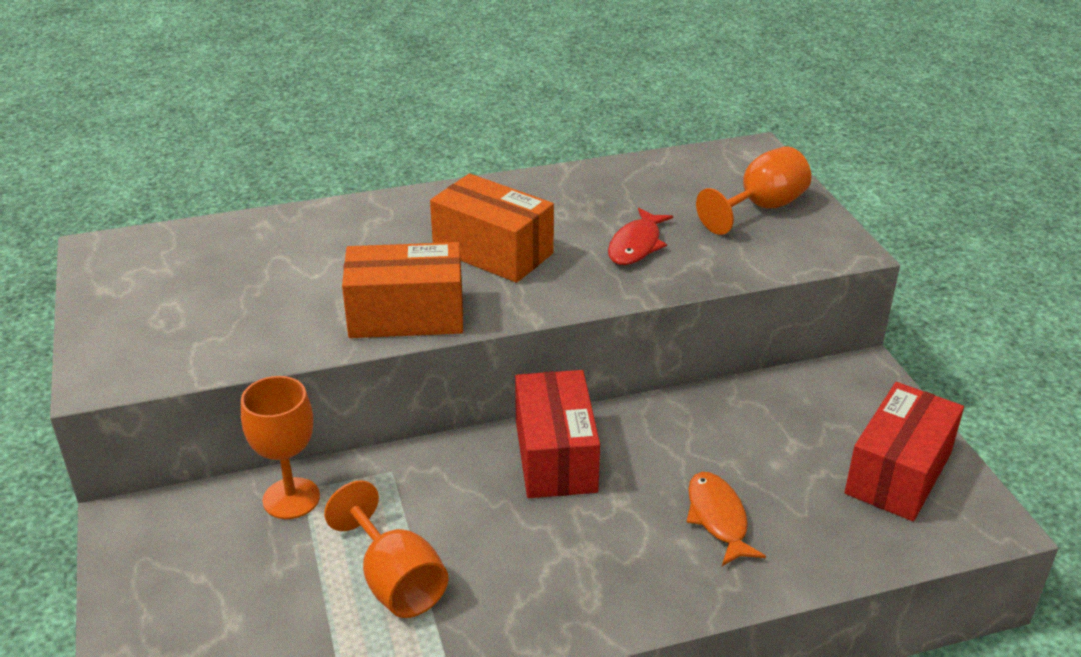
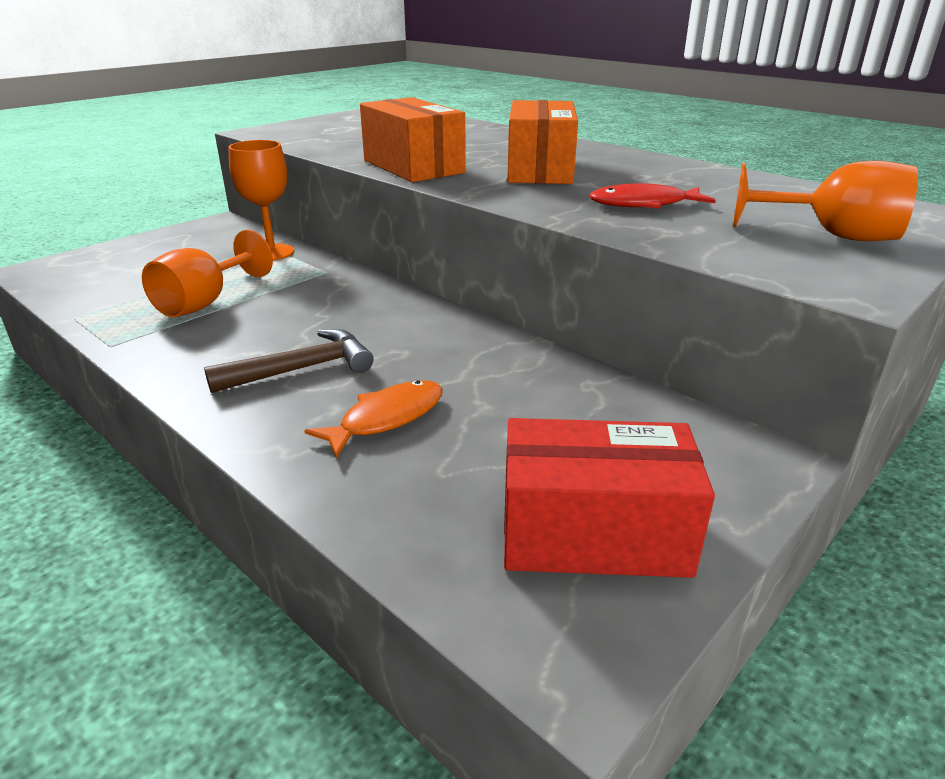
camera: 60 degrees right, 5 degrees down
red box [515,370,600,498] -> none
none -> brown hammer [204,329,373,393]

